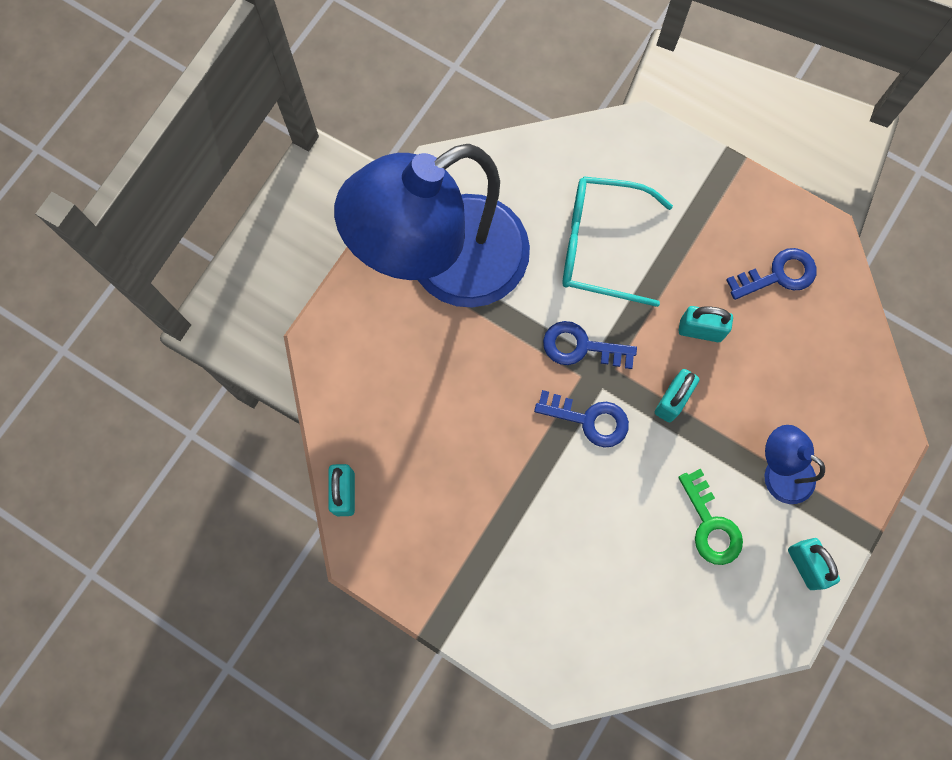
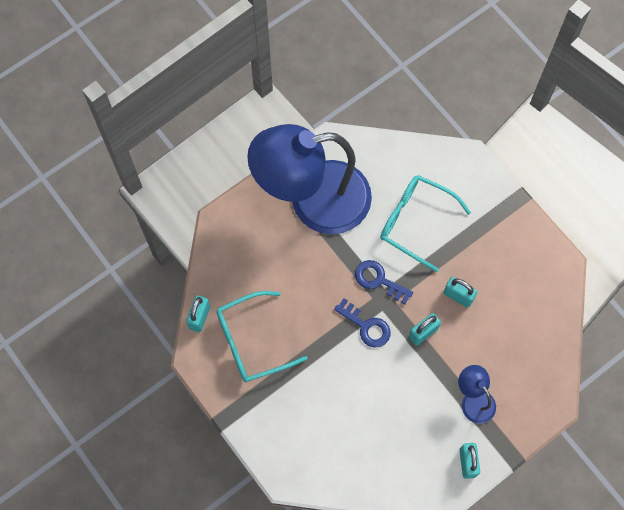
camera: 20 degrees right, 5 degrees down
green key [678,469,743,565] -> none
blue key [726,248,817,300] -> none
none -> turquoise glasses [216,291,308,382]

